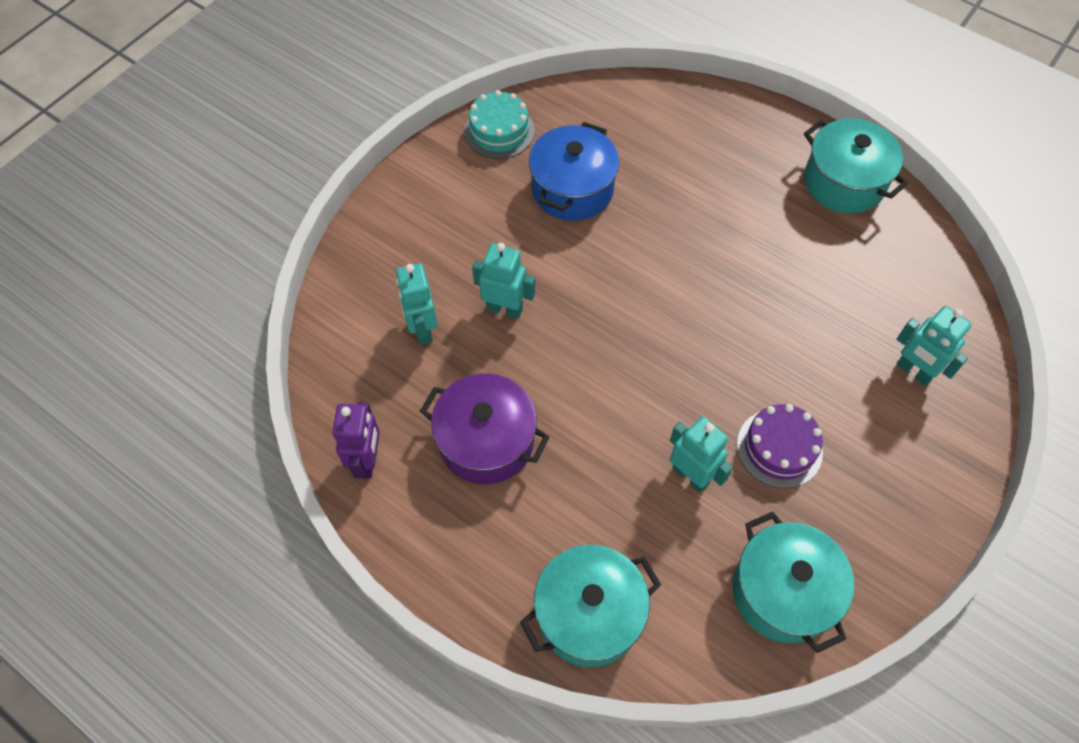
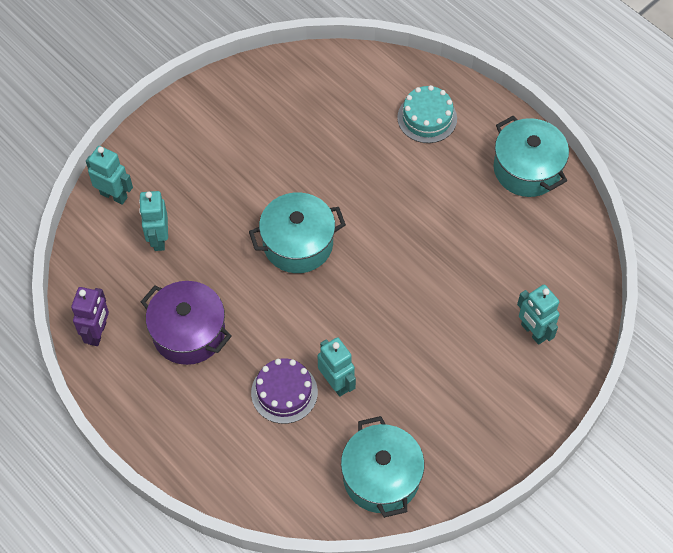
camera: 10 degrees right, 0 degrees up
turquoise cake [464,90,535,159] -> turquoise cake moved to [397,85,457,143]
turquoise robot [472,243,535,319] -> turquoise robot moved to [86,146,133,205]
turquoise pot [520,545,661,667] -> turquoise pot moved to [249,192,346,273]
blue pot [529,122,619,221] -> none
purple cake [737,404,823,488] -> purple cake moved to [251,358,318,424]

